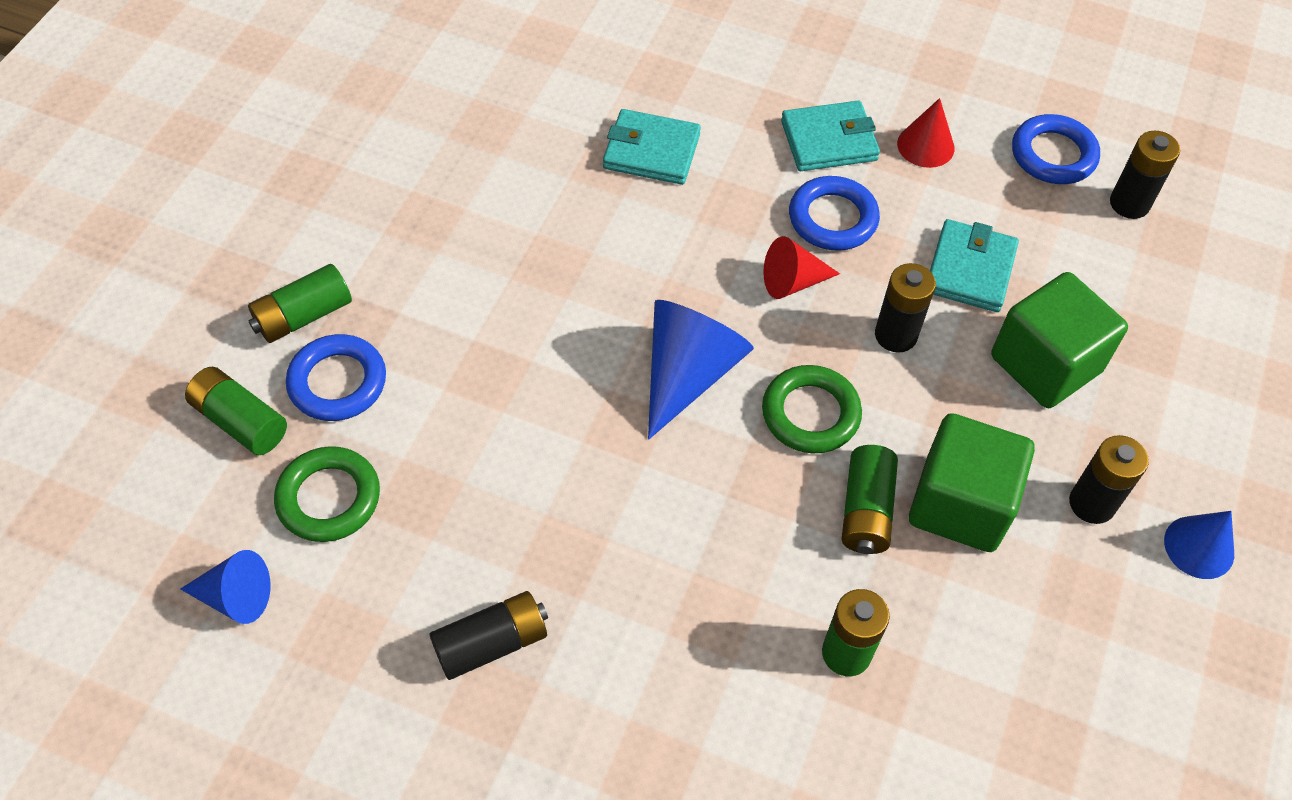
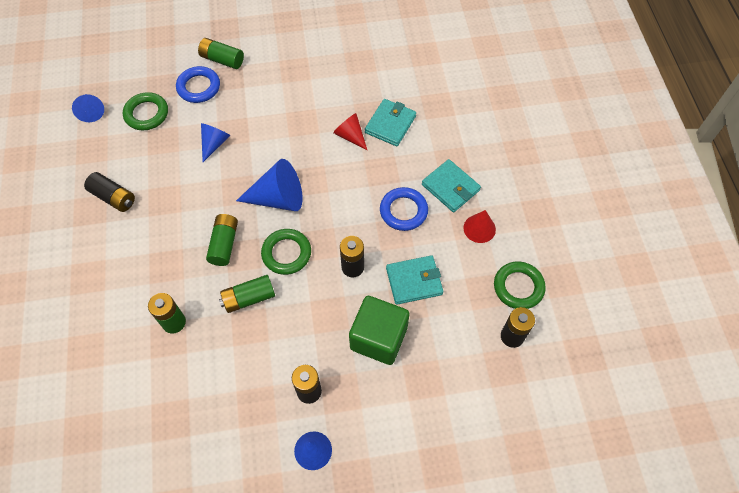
camera: 60 degrees right, 5 degrees up
green battery [185,367,287,455] -> green battery moved to [206,214,238,266]
turquoise wallet [603,109,701,185] -> turquoise wallet turned 45 degrees clockwise [365,99,416,146]
red cone [763,236,840,299] -> red cone moved to [333,113,367,150]
green cube [909,413,1035,552] -> none
blue ring [1012,114,1100,184] -> green ring [494,262,546,309]
none -> blue cone [201,123,230,162]

